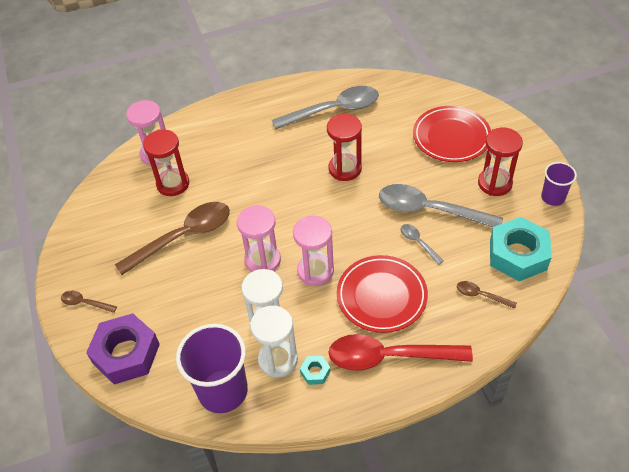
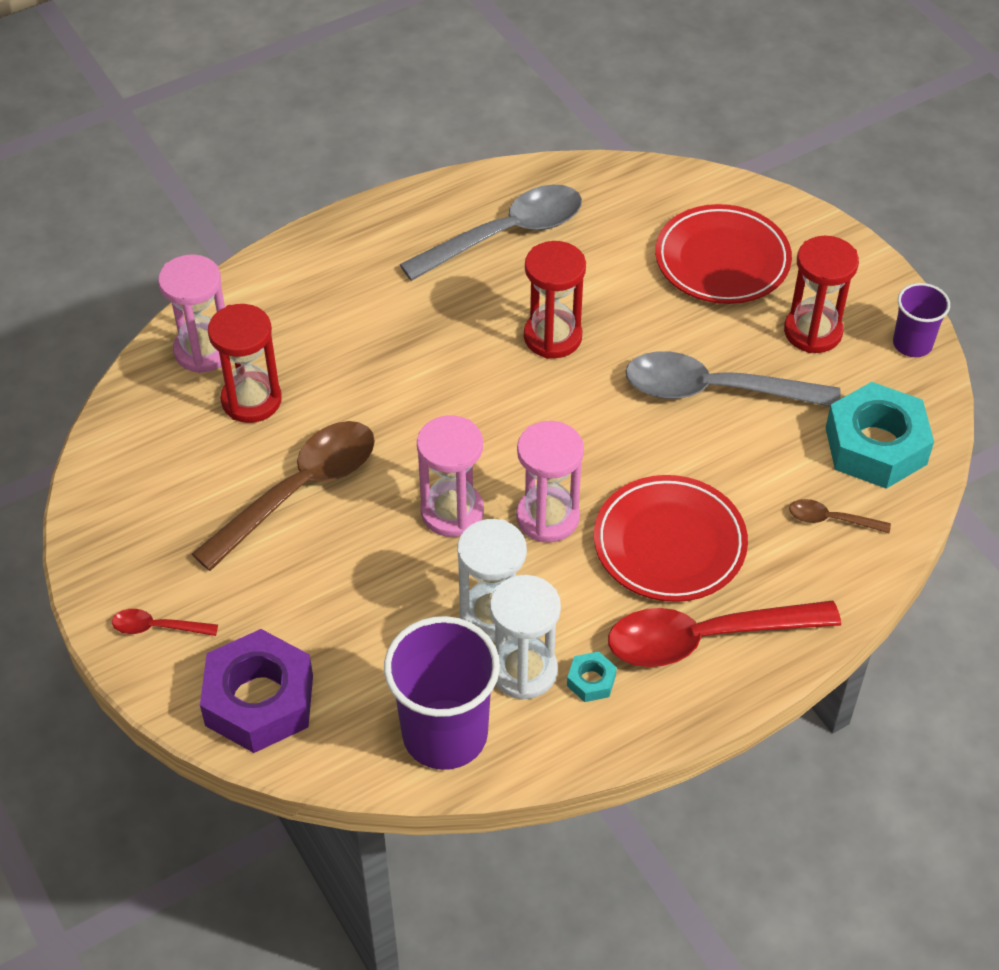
camera: 15 degrees left, 0 degrees up
brown spoon [61,291,117,313] -> red spoon [112,609,218,636]
grey spoon [401,224,444,265] -> none

